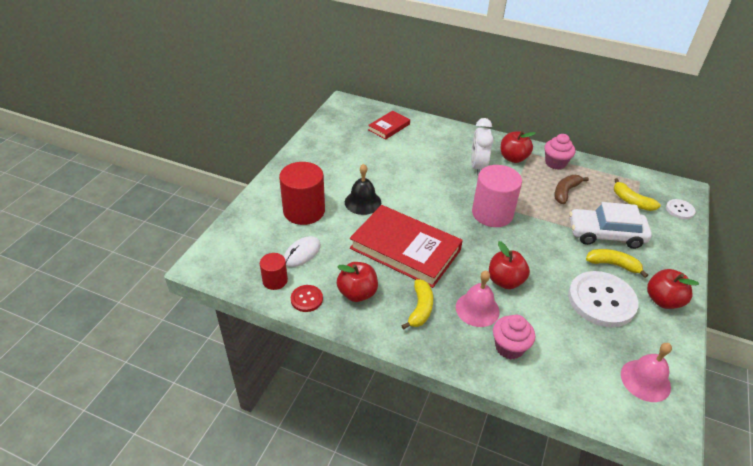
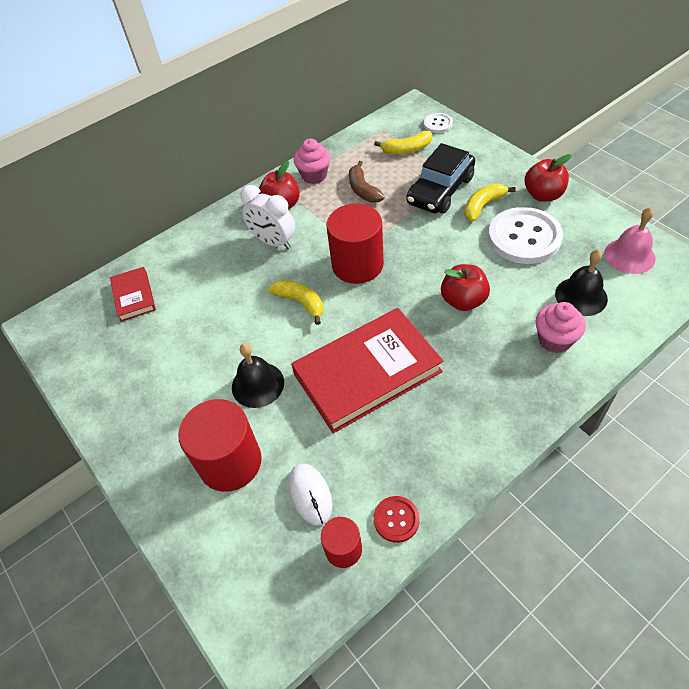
camera: 55 degrees left, 10 degrees up
red apple [337,262,378,302] -> none
yellow banana [401,279,433,330] -> yellow banana moved to [269,280,323,325]
pink bell [456,270,500,327] -> none
pink cylinder [472,165,522,227] -> red cylinder [326,203,384,284]
white car [569,202,652,249] -> black car [406,143,475,213]
none -> black bell [555,250,608,316]

